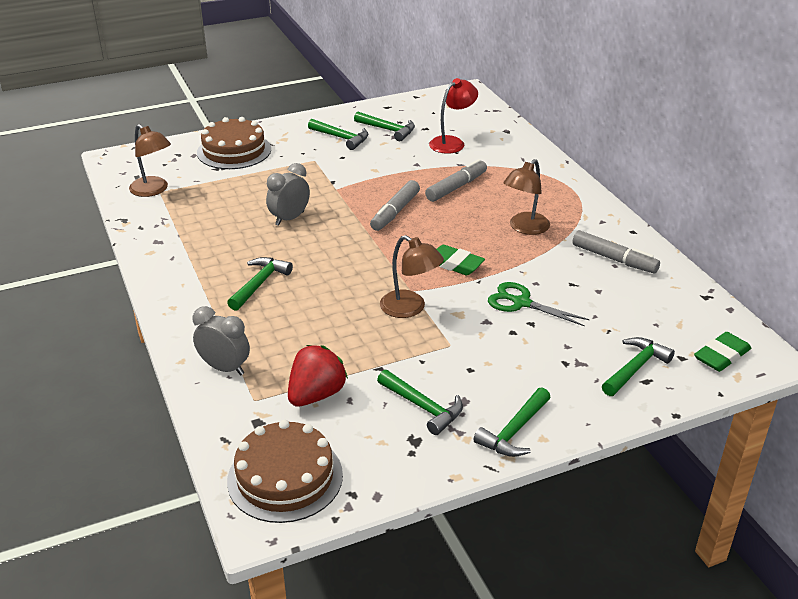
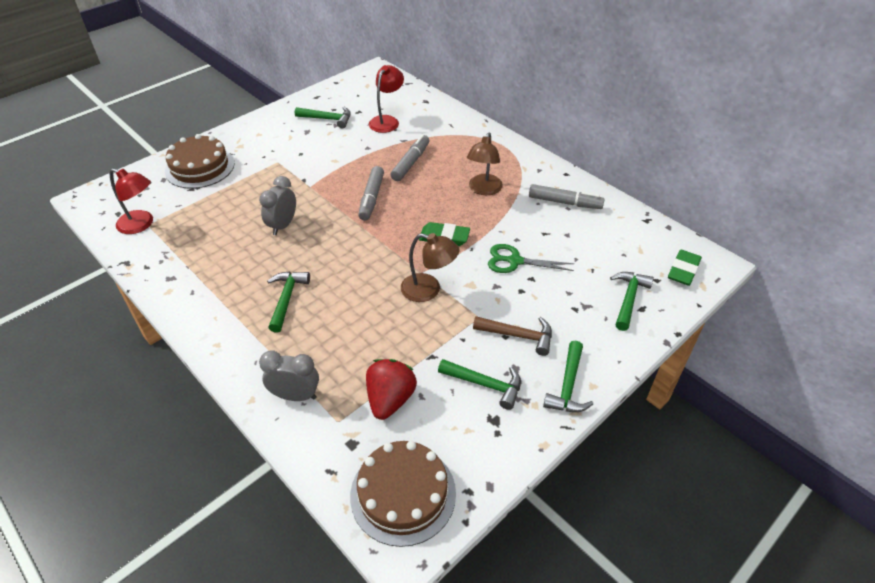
camera: 20 degrees left, 10 degrees up
brown lamp [129,124,171,197] -> red lamp [110,168,153,234]
green hammer [308,119,369,150] -> none
none -> brown hammer [473,316,552,356]

